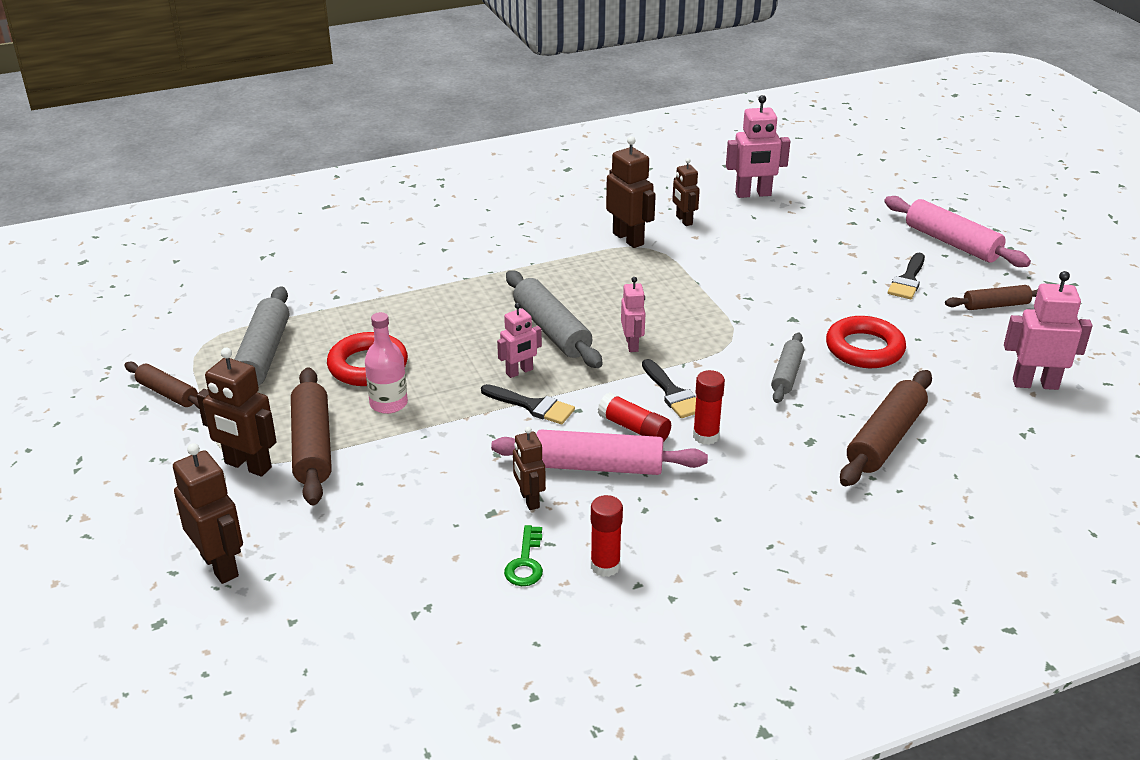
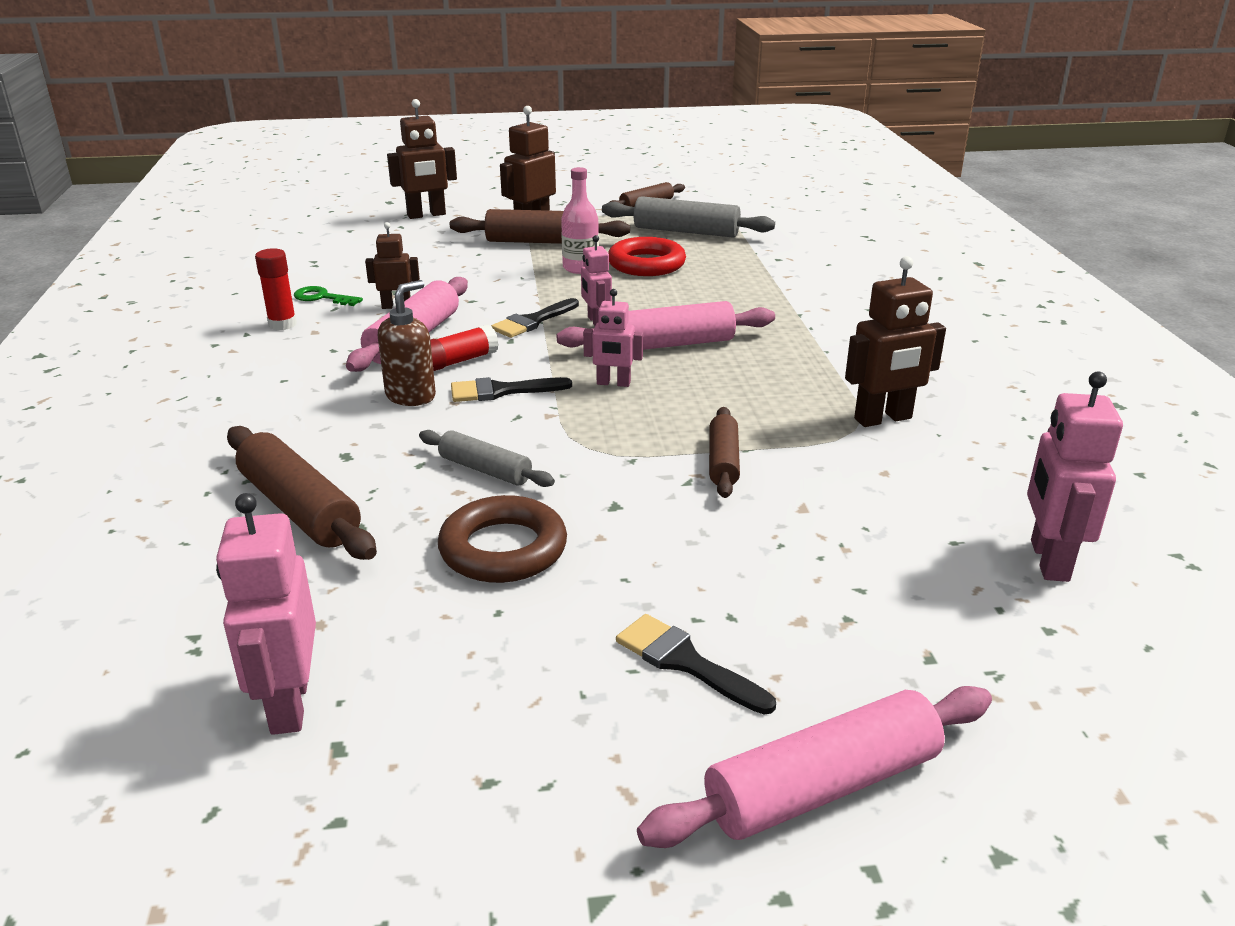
camera: 105 degrees right, 5 degrees down
grey rolling pin [506,270,603,368] -> pink rolling pin [556,301,775,350]
brown robot [672,158,700,226] -> none
red glue stick [693,370,725,445] -> brown soap dispenser [378,280,436,406]
red ring [826,316,906,368] -> brown ring [438,495,567,583]
brown rolling pin [945,285,1038,310] -> brown rolling pin moved to [709,407,740,498]
pink robot [1004,271,1092,390] -> pink robot turned 150 degrees clockwise [216,493,316,735]

